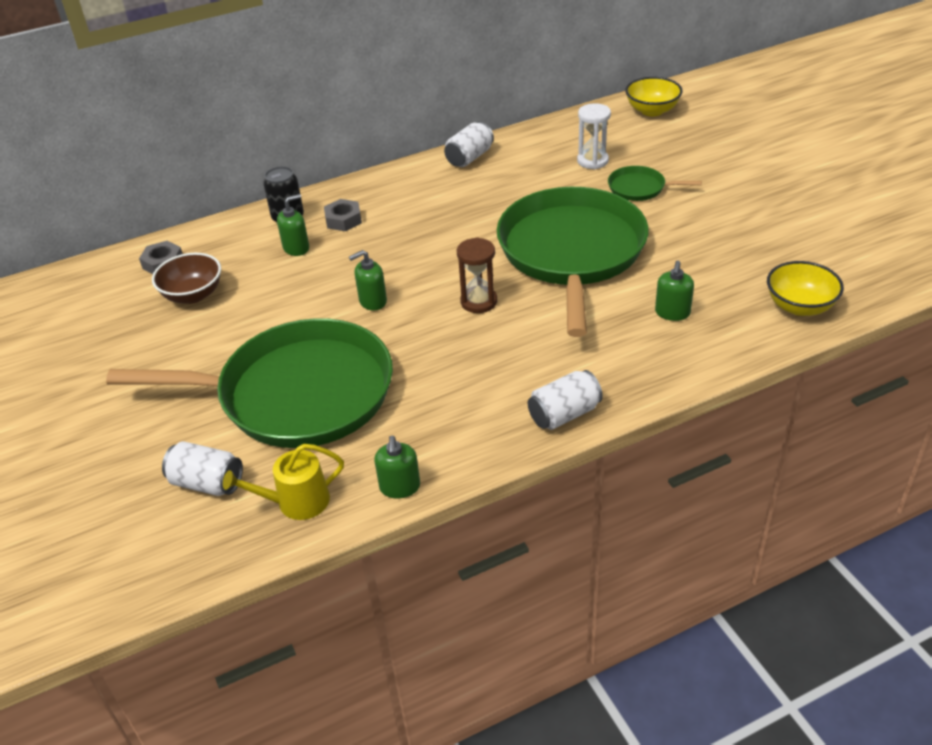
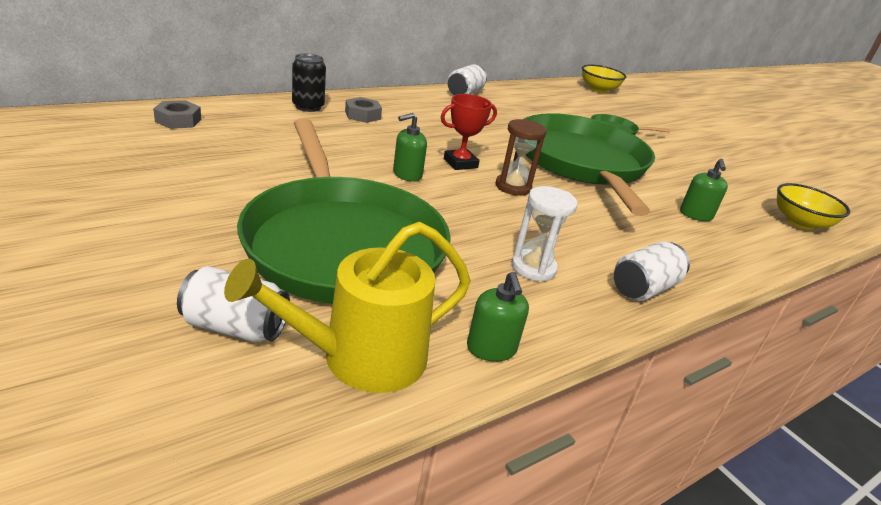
camera: 15 degrees left, 10 degrees down
green pan [106,318,393,448] -> green pan turned 75 degrees clockwise [237,119,451,304]
brown bowl [152,253,221,304] -> none
yellow watering can [223,444,344,520] -> yellow watering can [224,222,471,393], size x1.51
green soap dispenser [277,194,309,256] -> none
white hourglass [577,103,611,169] -> white hourglass moved to [511,186,578,282]
none -> red trophy [441,94,497,170]

